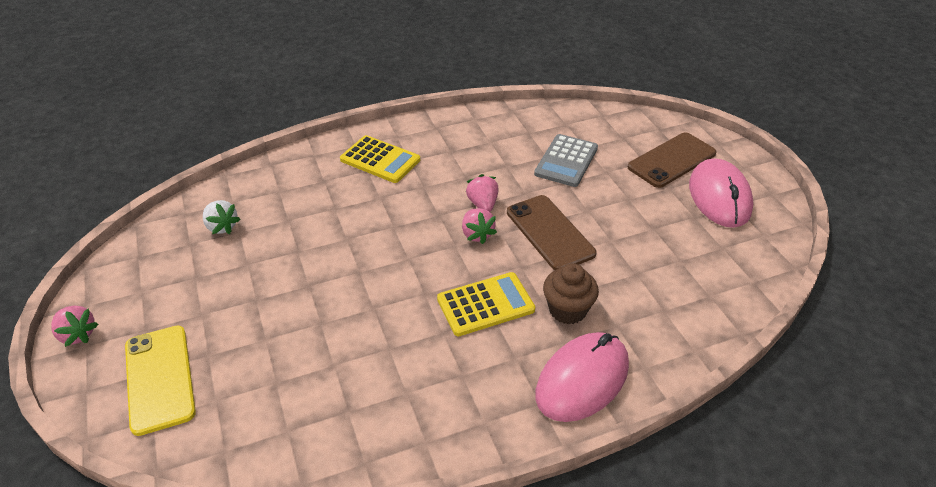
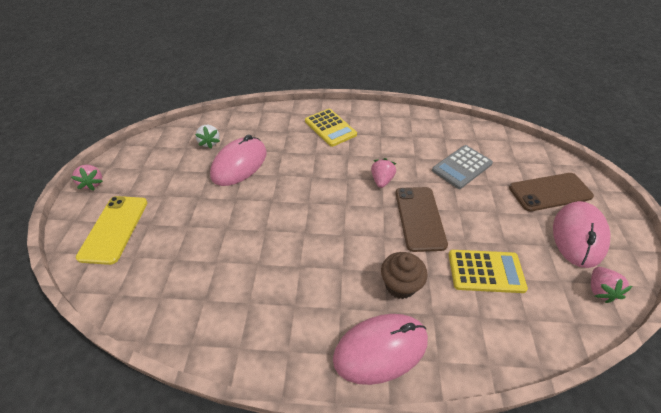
camera: 25 degrees right, 5 degrees up
yellow calculator [437,272,535,336] -> yellow calculator moved to [449,250,528,293]
pink strawberry [462,208,497,244] -> pink strawberry moved to [591,267,632,303]
none -> pink mouse [210,135,267,186]

